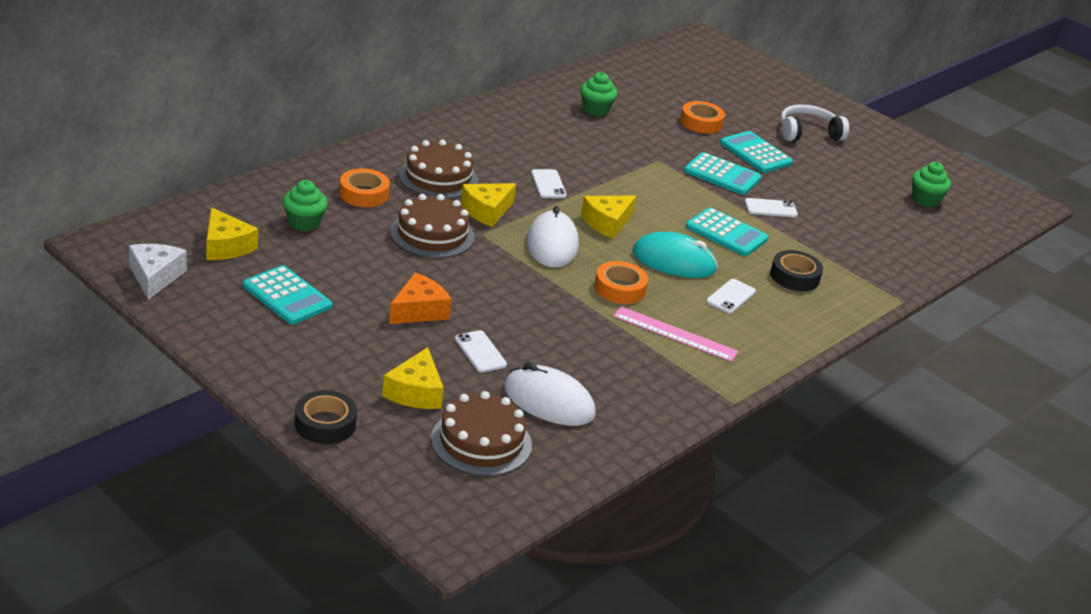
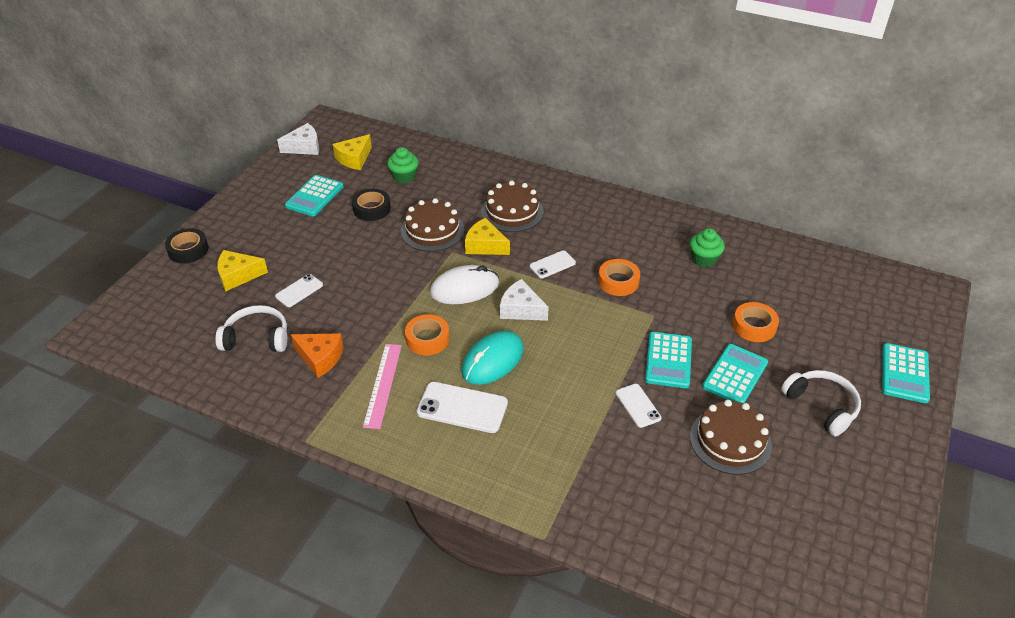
camera: 75 degrees right, 10 degrees up
orange tape [340,168,390,207] -> orange tape moved to [598,259,640,296]
orange cheese [389,272,452,324] -> orange cheese moved to [291,333,344,378]
brown cake [431,391,532,476] -> brown cake moved to [690,400,772,475]
white mouse [504,362,596,426] -> white headphones [215,305,287,352]
yellow cheese [581,196,636,239] -> white cheese [500,279,549,321]
turquoise mouse [633,232,718,278] -> turquoise mouse turned 45 degrees clockwise [461,331,524,385]
turquoise calculator [686,207,769,256] -> turquoise calculator moved to [882,343,930,403]
white phone [706,279,756,314] -> white phone [417,382,508,433], size x1.67
black tape [770,250,823,291] -> black tape moved to [352,189,391,221]
green cupcake [912,162,951,207] -> none

